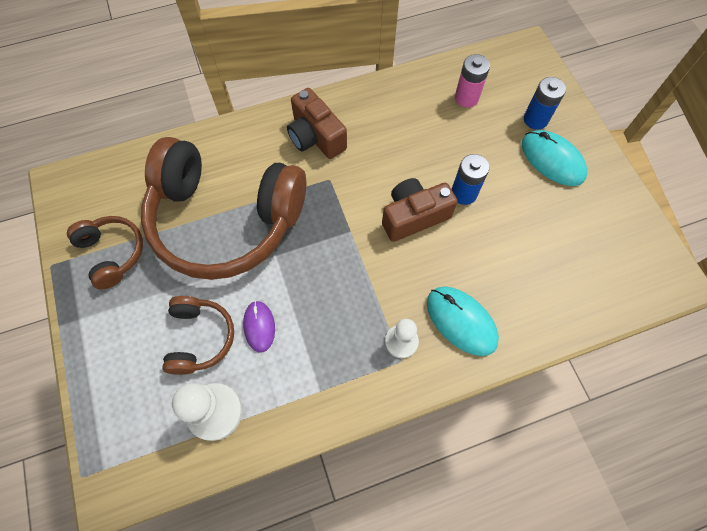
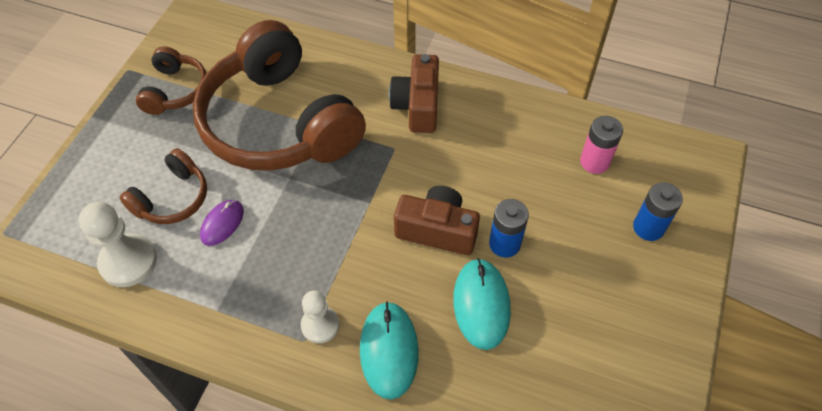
camera: 40 degrees right, 10 degrees down
turquoise mouse [521,130,587,186] -> turquoise mouse moved to [453,258,511,350]

